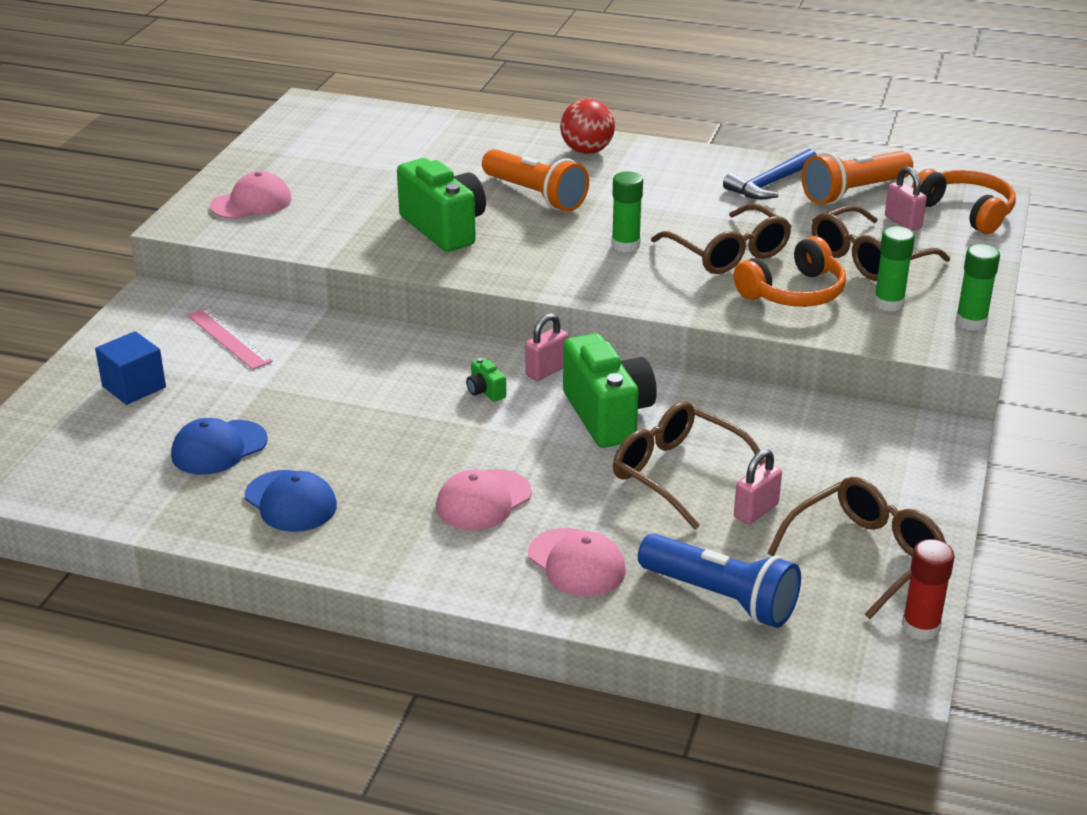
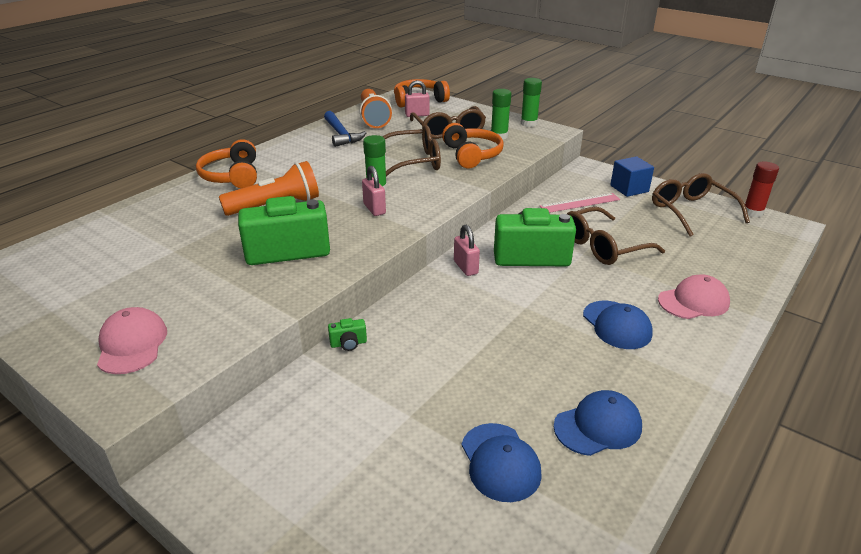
camera: 70 degrees left, 0 degrees up
blue cube [95,331,166,405] -> blue cube moved to [610,156,654,197]
pink ruler [187,307,273,370] -> pink ruler moved to [540,193,620,213]
pink cap [436,469,532,530] -> blue cap [583,301,653,349]
green camera [466,358,506,402] -> green camera moved to [328,318,367,351]
red ball [560,99,615,154] -> orange headphones [196,139,257,188]
blue flashlight [638,534,801,628] -> none
pink padlock [734,449,782,524] -> pink padlock moved to [362,166,386,216]

